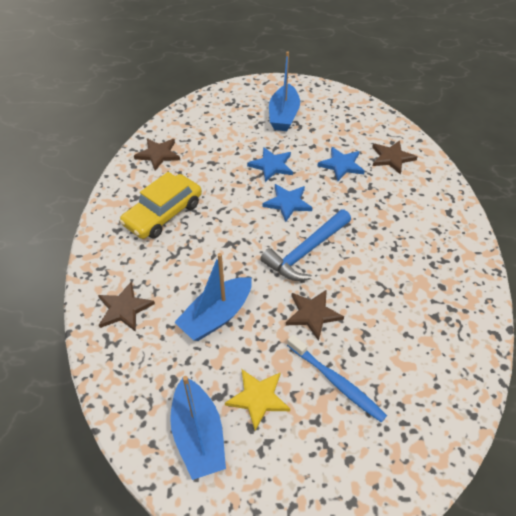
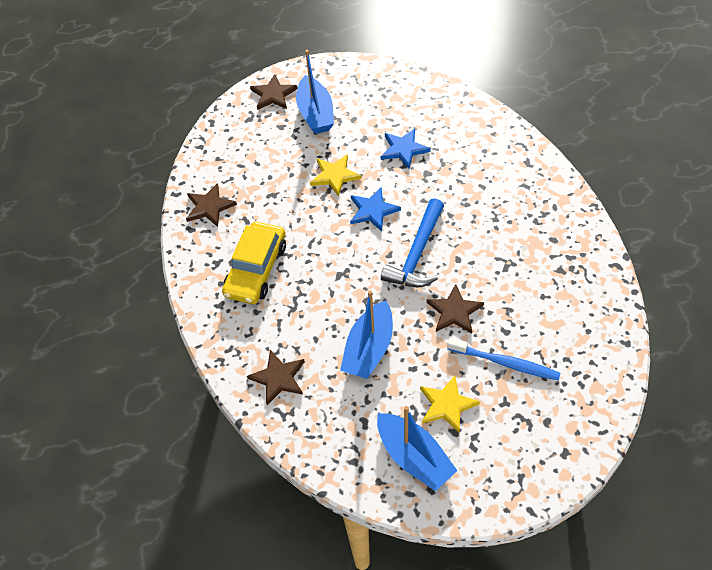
camera: 20 degrees left, 5 degrees up
blue star [247,147,293,182] -> yellow star [310,154,362,197]
brown star [372,140,417,174] -> brown star moved to [250,74,298,110]

